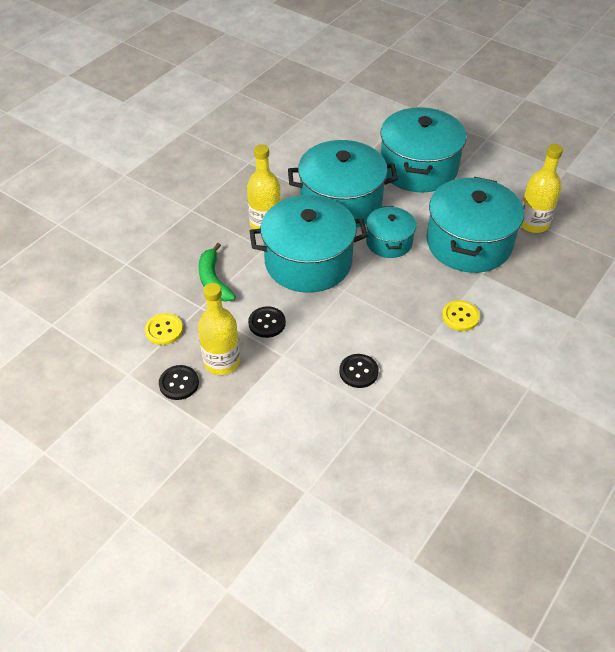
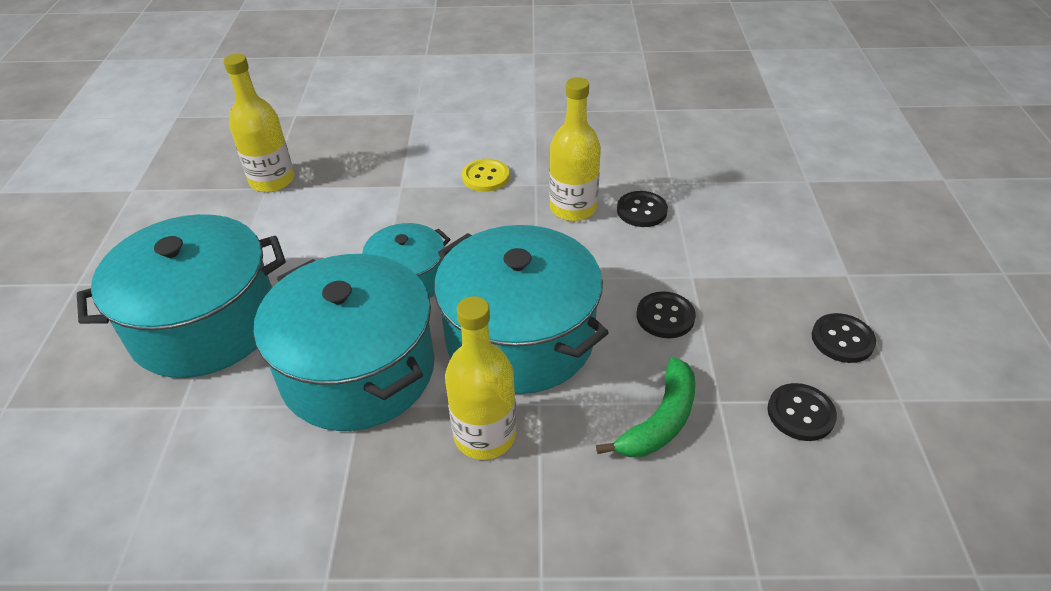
camera: 125 degrees left, 5 degrees down
yellow button [145,313,183,345] -> black button [768,383,837,441]
yellow bottle [198,283,240,375] -> yellow bottle moved to [549,77,601,221]
turquoise pot [427,177,524,273] -> none

